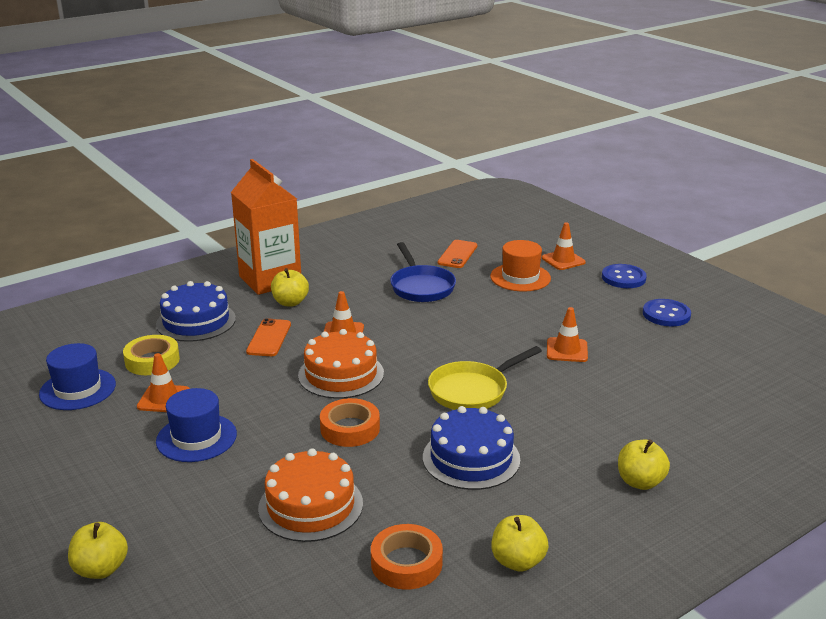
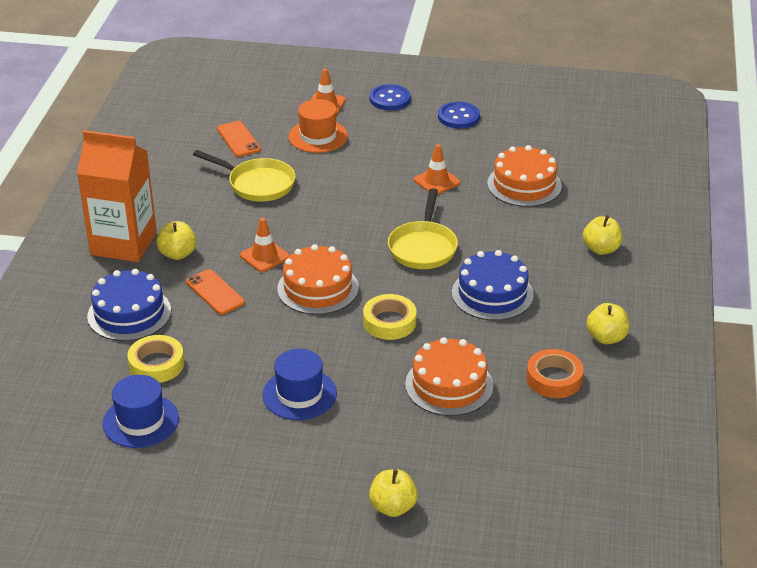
camera: 45 degrees left, 10 degrees up
orange traffic cone [137,353,190,412] -> none
orange tape [320,398,380,447] -> yellow tape [363,294,416,340]
blue pan [390,242,456,302] -> yellow pan [193,150,296,202]
none -> orange cake [487,145,562,207]

